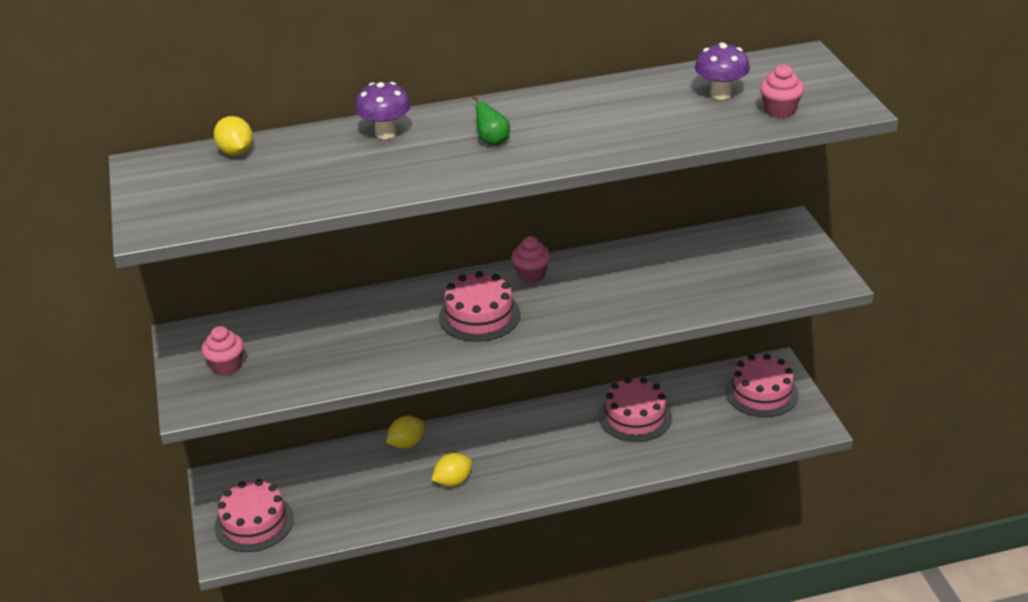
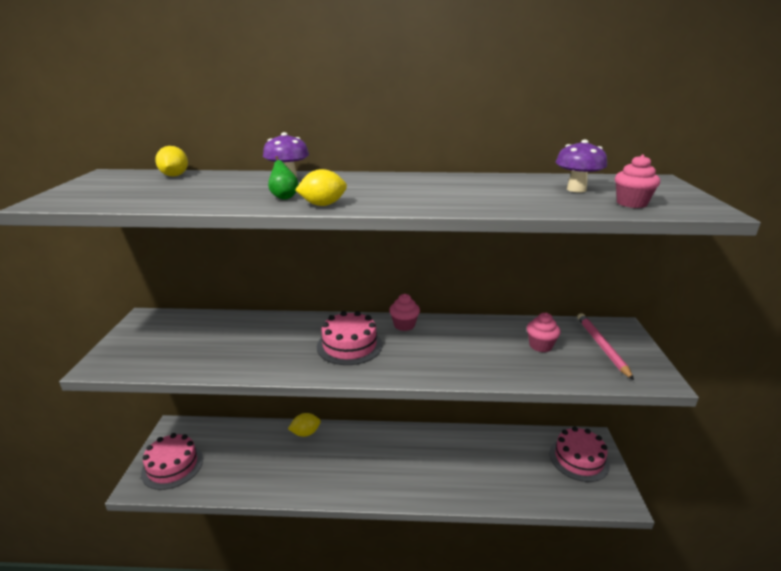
camera: 15 degrees right, 10 degrees down
pink cupcake [201,326,244,376] -> pink cupcake moved to [527,313,561,352]
yellow lemon [432,453,472,487] -> yellow lemon moved to [295,169,347,206]
green pear [472,95,510,146] -> green pear moved to [268,156,299,200]
pink cake [599,377,672,442] -> none
none -> pink pencil [577,313,634,380]

